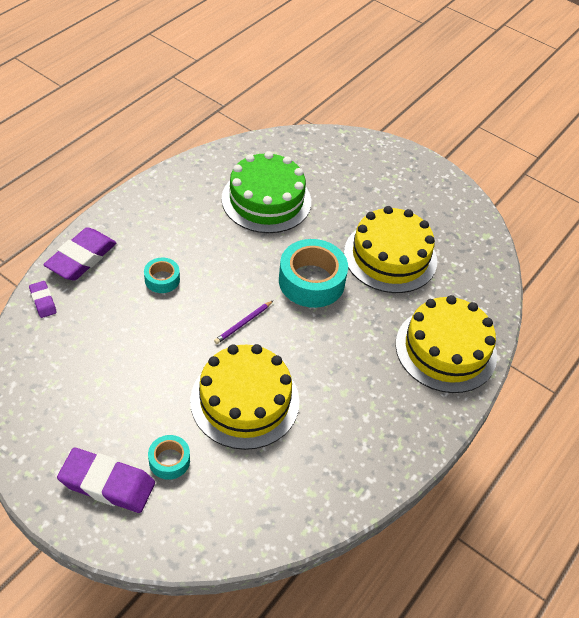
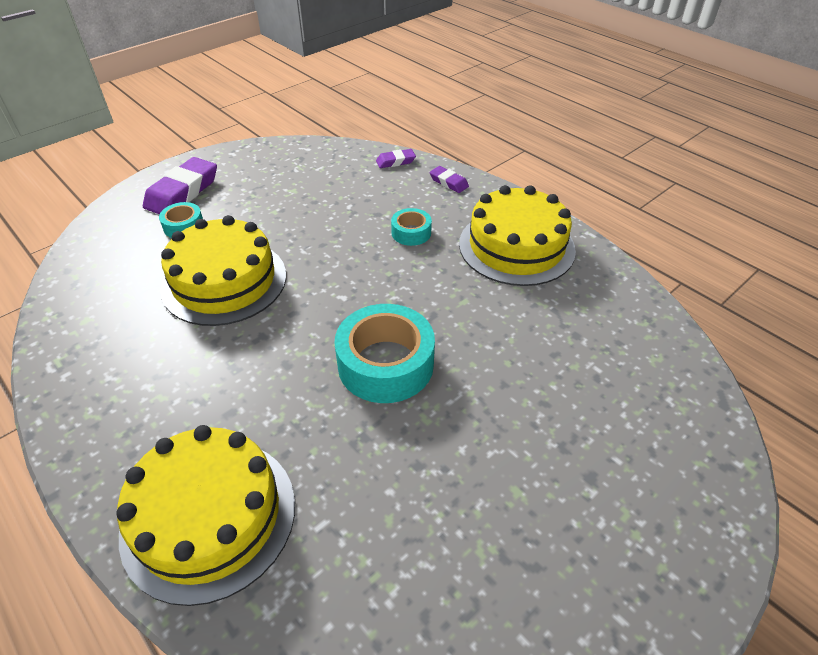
camera: 105 degrees right, 5 degrees down
purple eraser [43,227,116,281] -> purple eraser [430,166,469,193], size x0.51
purple pencil [214,301,273,344] -> none
green cake [222,151,311,233] -> none
yellow cake [344,206,437,293] -> yellow cake moved to [459,185,576,286]

